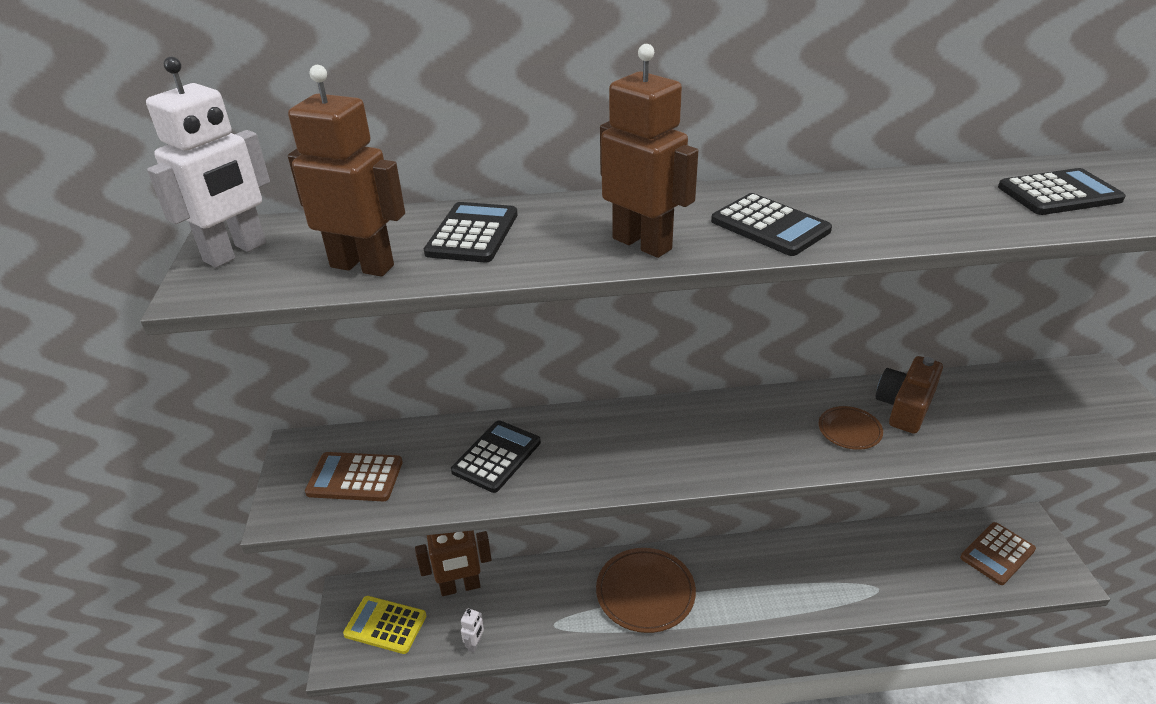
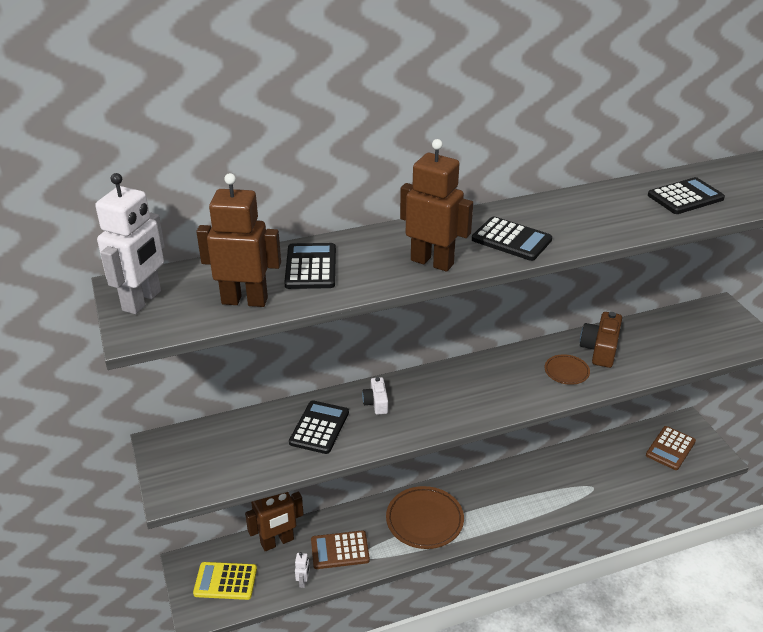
camera: 15 degrees left, 0 degrees up
brown calculator [305,452,403,501] -> brown calculator moved to [311,530,370,569]
none -> white camera [362,377,388,415]

